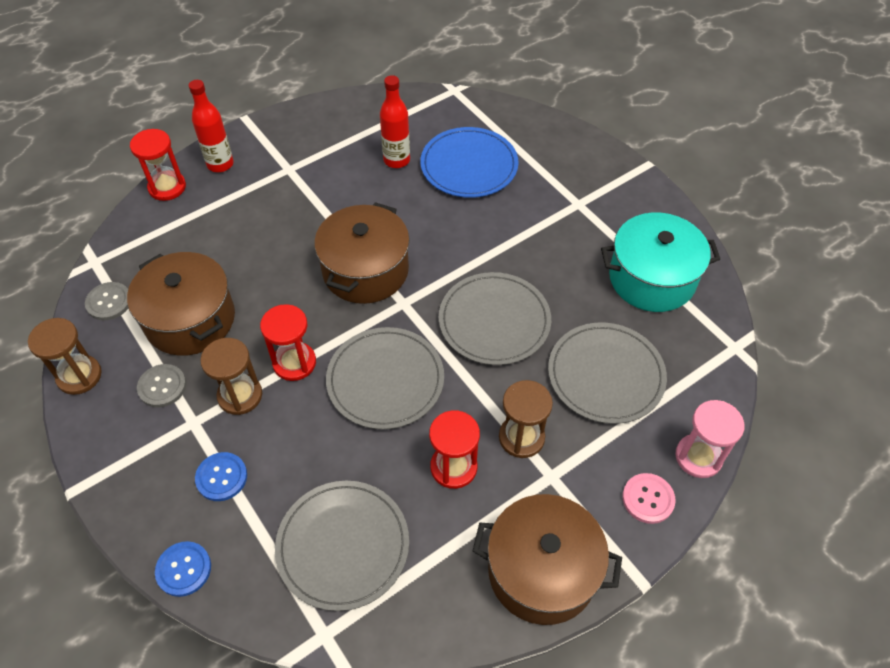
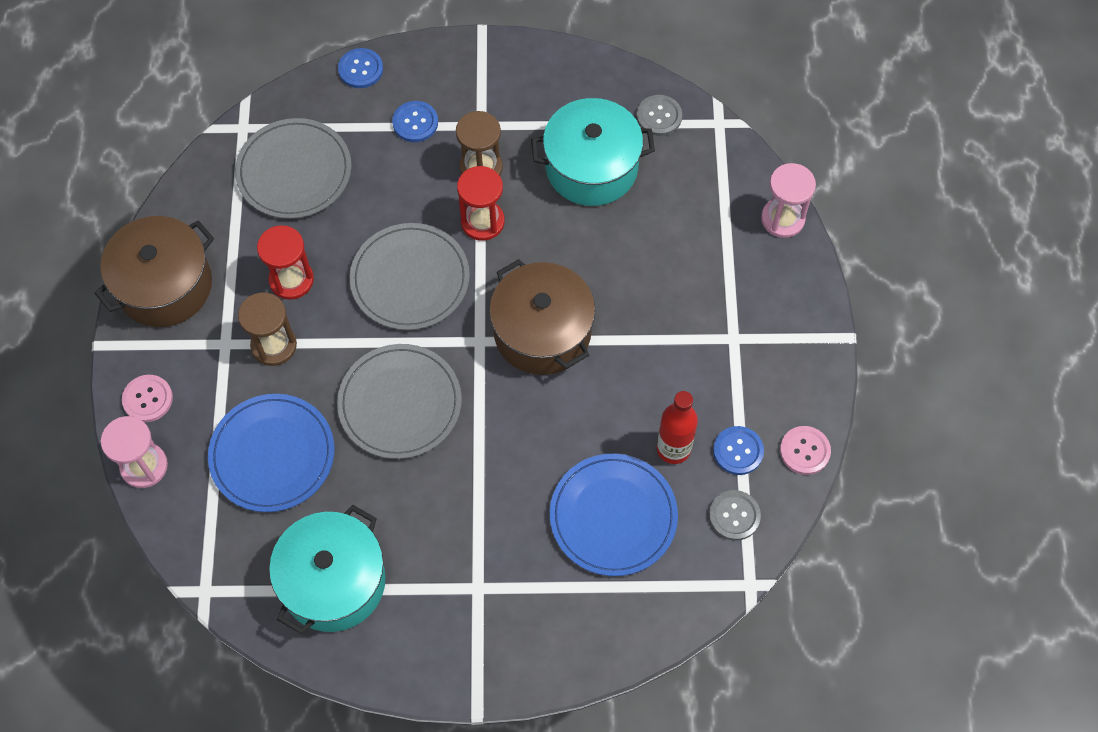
camera: 125 degrees right, 10 degrees up
brown hourglass [28,318,102,395] -> none
brown pot [127,252,235,356] -> turquoise pot [531,98,655,206]
red hourglass [130,129,186,201] -> pink hourglass [761,163,816,238]
grey button [137,364,186,407] -> grey button moved to [709,490,761,541]
red bottle [189,80,234,172] -> none
grey plate [548,322,667,424] -> blue plate [208,394,334,512]
none -> blue button [713,426,764,475]
none -> pink button [780,426,831,475]

